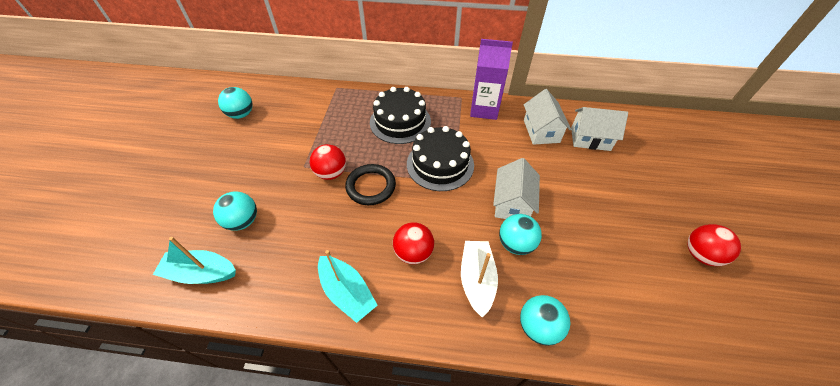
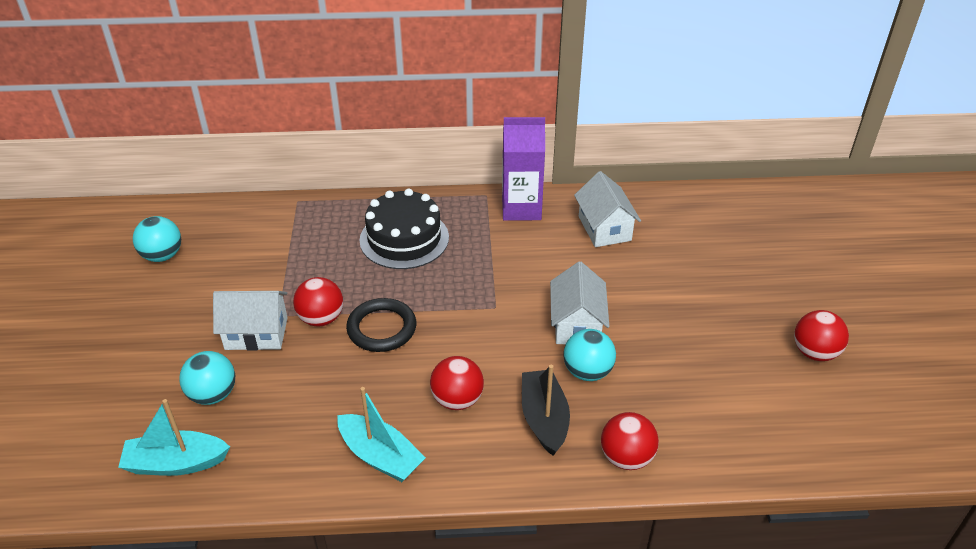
camera: 10 degrees left, 10 degrees down
black cake [407,126,474,191] -> none
white boat [461,241,498,318] -> black boat [522,365,570,456]
turquoise ball [520,295,570,346] -> red ball [601,412,659,470]
white house [571,107,628,151] -> white house moved to [213,291,288,351]

